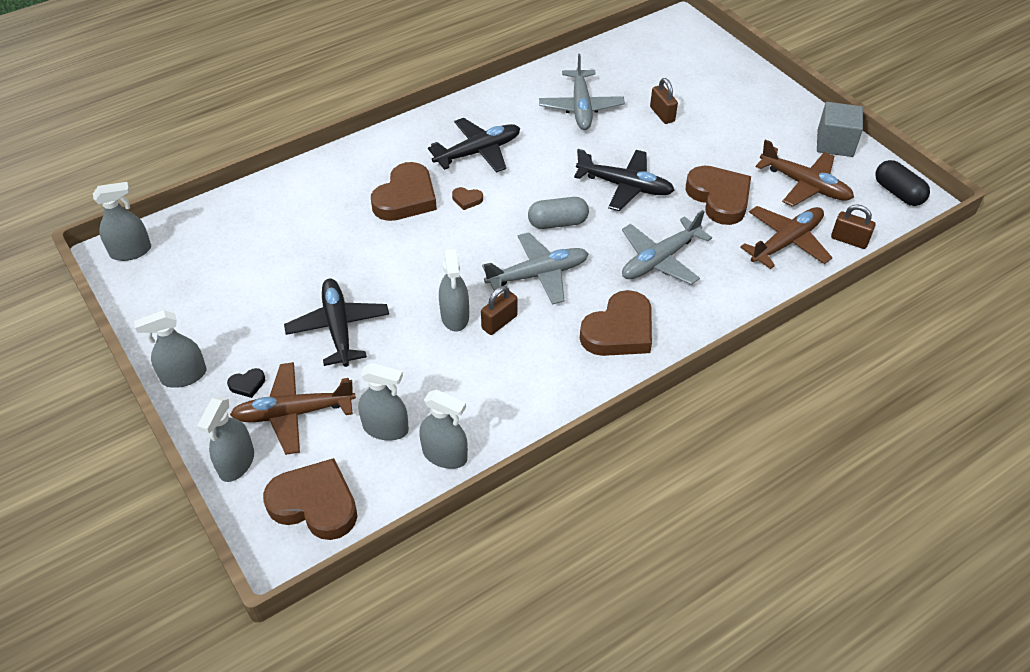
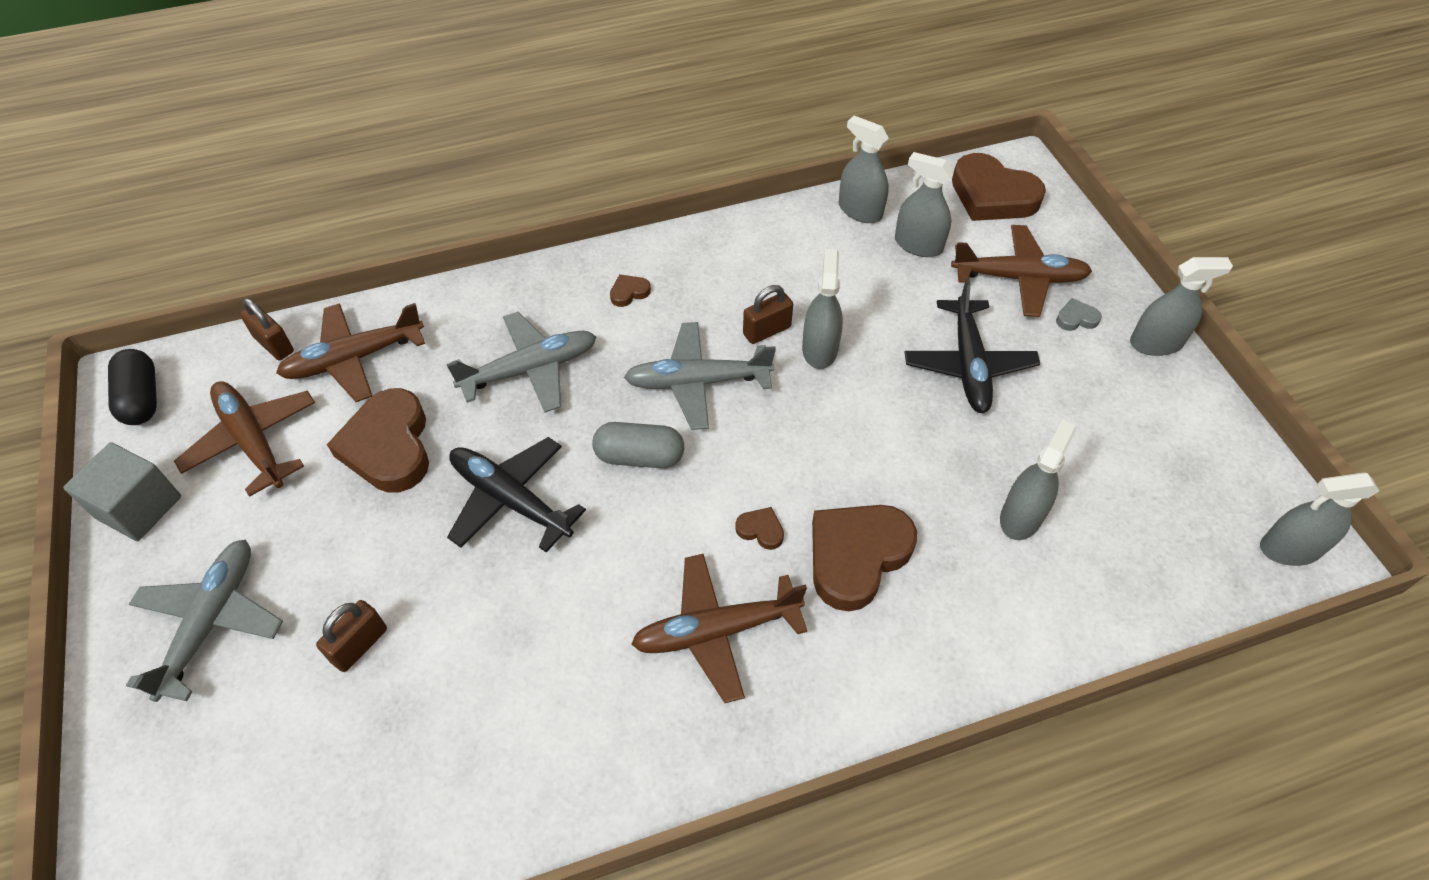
camera: 165 degrees left, 5 degrees up
grey spray bottle [197,397,254,482] -> grey spray bottle moved to [1000,420,1076,540]
black heart [227,368,265,398] -> grey heart [1056,298,1102,331]
black plane [428,118,520,173] -> brown plane [631,554,807,703]
grey plane [539,54,625,130] -> grey plane moved to [126,540,283,702]
brown heart [580,290,652,356] -> brown heart [610,274,651,307], size x0.42
brown padlock [650,78,678,124] -> brown padlock turned 45 degrees clockwise [316,600,387,672]

